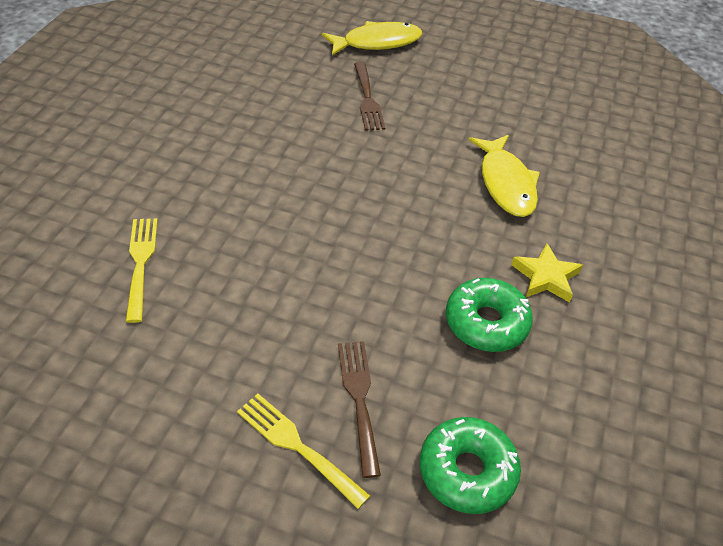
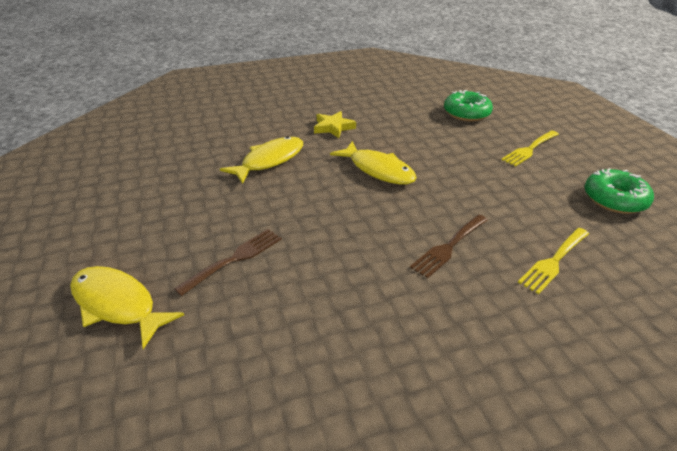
camera: 125 degrees left, 10 degrees down
yellow fork [237,394,370,509] -> yellow fork turned 45 degrees clockwise [501,130,559,167]
brown fork [338,341,381,478] -> brown fork moved to [410,215,488,278]
green donut [446,278,533,352] -> green donut moved to [585,168,654,214]
none -> yellow fish [330,141,417,184]

